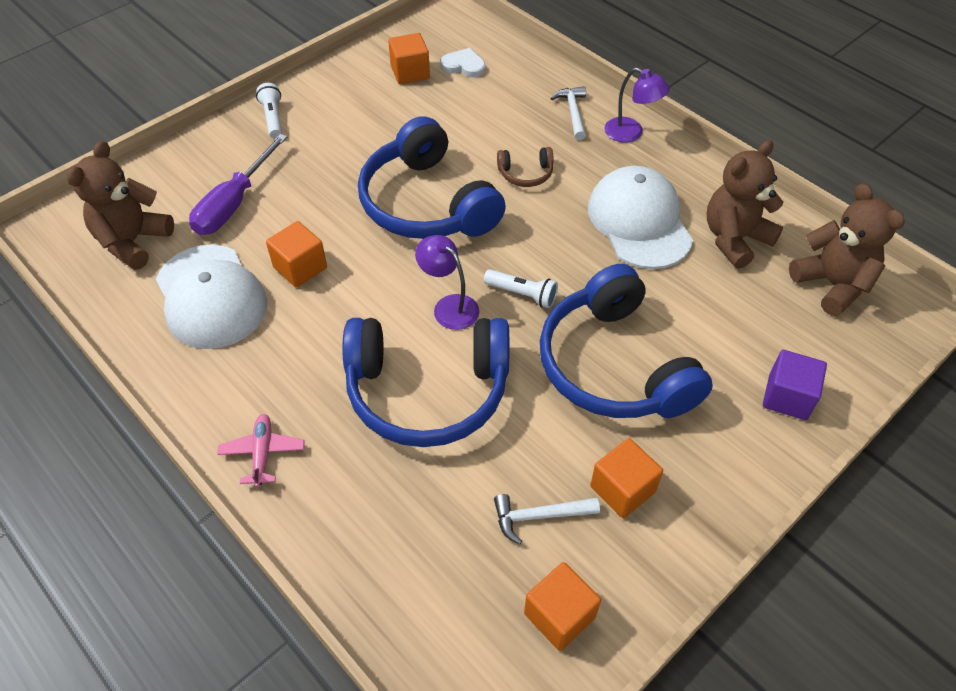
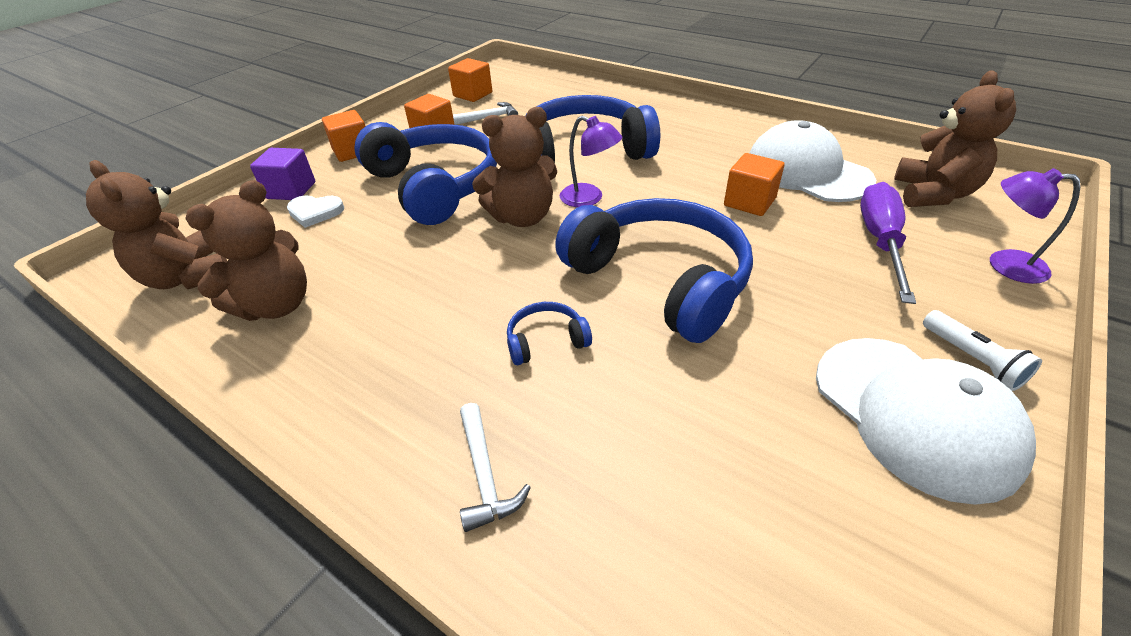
camera: 170 degrees right, 10 degrees down
pink plane [217,414,305,487] -> none
orange cube [388,33,430,84] -> orange cube moved to [322,110,365,162]
white heart [440,48,485,77] -> white heart moved to [287,195,344,228]
white flashlight [484,269,558,308] -> brown teddy bear [472,107,557,227]
brown headphones [497,147,554,187] -> blue headphones [507,302,592,365]
white cap [588,166,693,269] -> white cap moved to [816,338,1036,505]
purple lamp [604,68,670,143] -> purple lamp moved to [990,168,1081,284]

